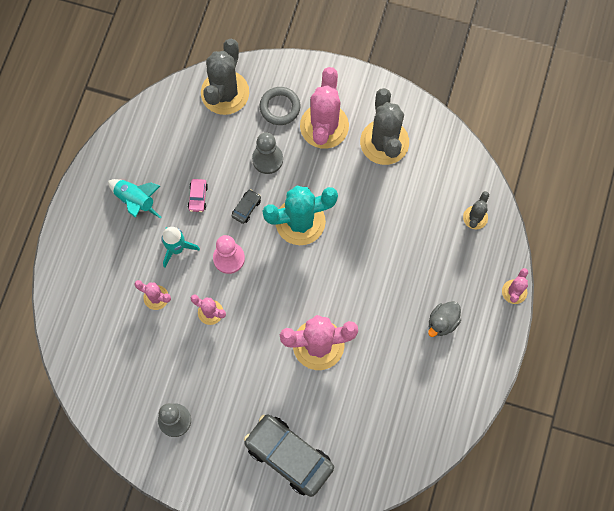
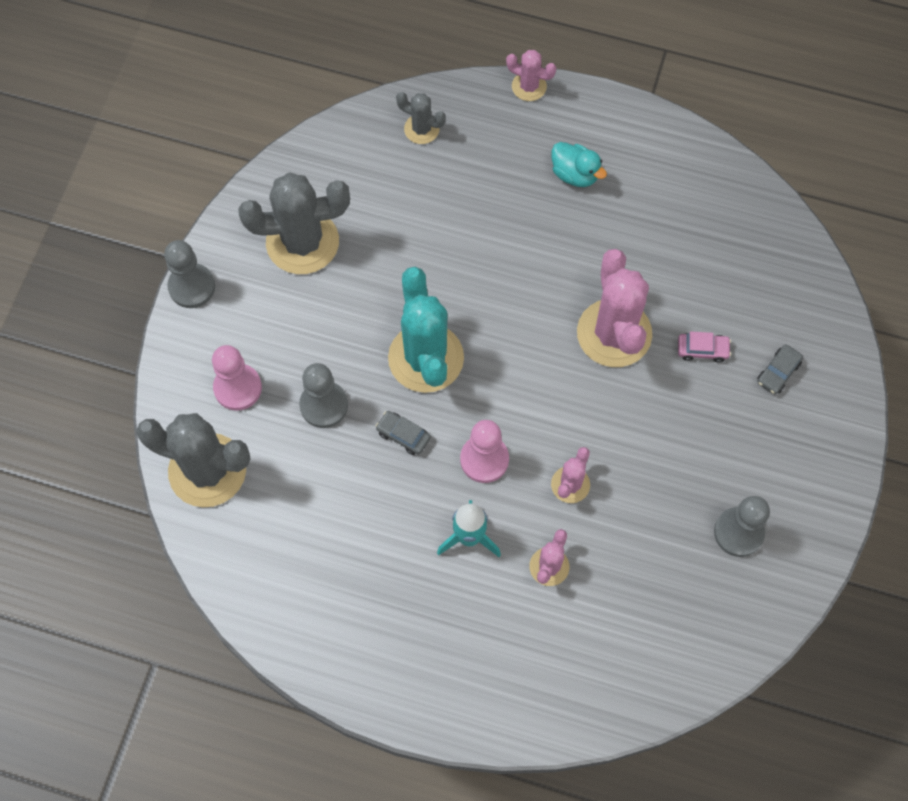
camera: 90 degrees left, 5 degrees down
turquoise rocket [108,179,161,219] -> none
pink car [188,179,208,212] -> pink car moved to [678,331,731,362]
grey car [244,414,334,497] -> grey car [757,344,803,395], size x0.41
grey ring [260,87,300,125] -> pink pawn [212,345,262,411]
pink cactus [300,67,349,149] -> none
grey duck [428,301,461,337] -> turquoise duck [552,142,607,187]
none -> grey pawn [164,240,215,308]

